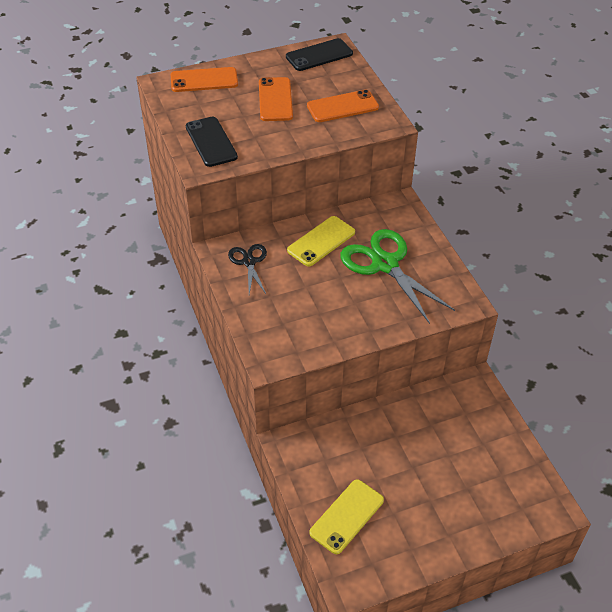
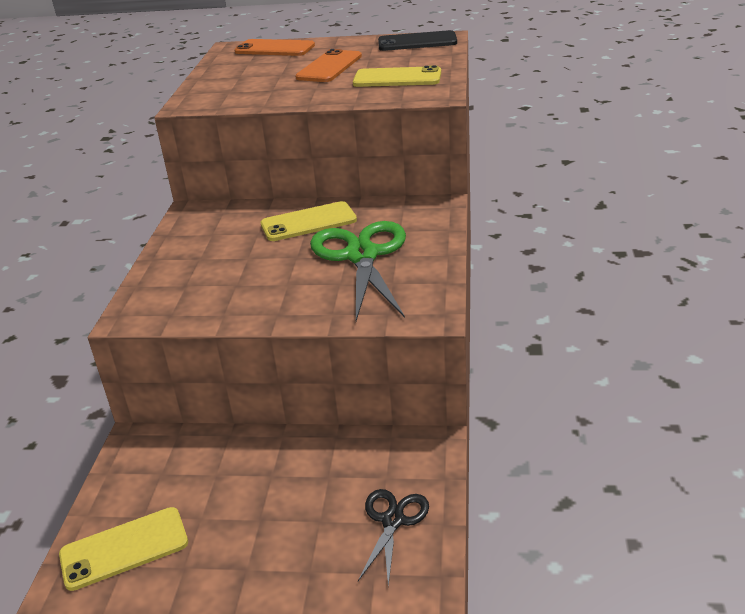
camera: 30 degrees right, 15 degrees down
black phone [186,117,238,167] -> none
black scissors [228,244,267,294] -> black scissors moved to [358,489,429,586]
orange phone [307,89,379,122] -> yellow phone [353,65,441,87]

